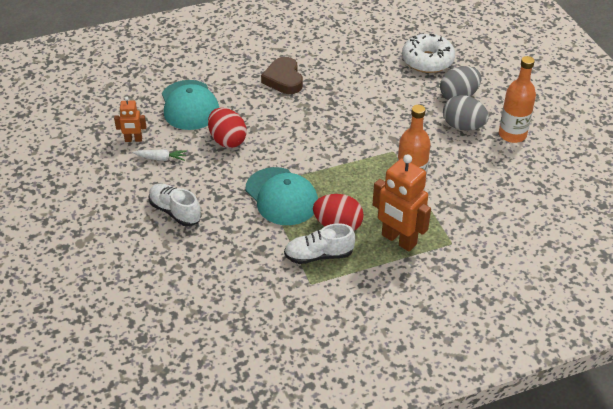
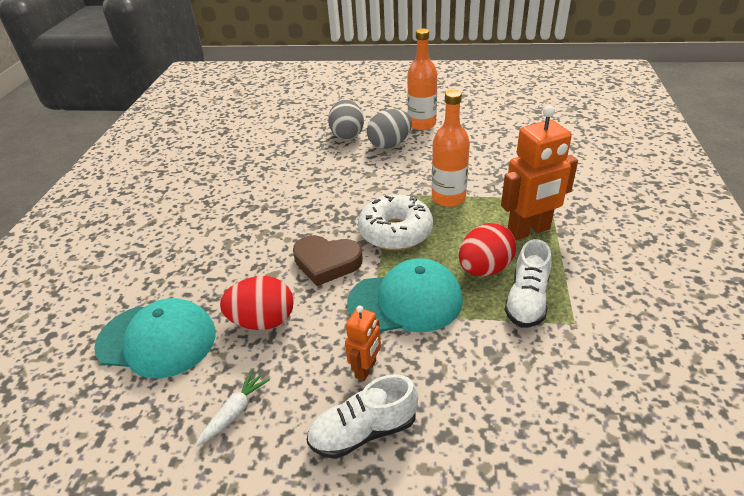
camera: 60 degrees left, 5 degrees down
orange robot [114,96,146,142] -> orange robot moved to [345,306,381,381]
brown heart [261,57,303,94] -> brown heart moved to [293,235,363,286]
white donut [402,34,455,73] -> white donut moved to [358,194,433,250]

